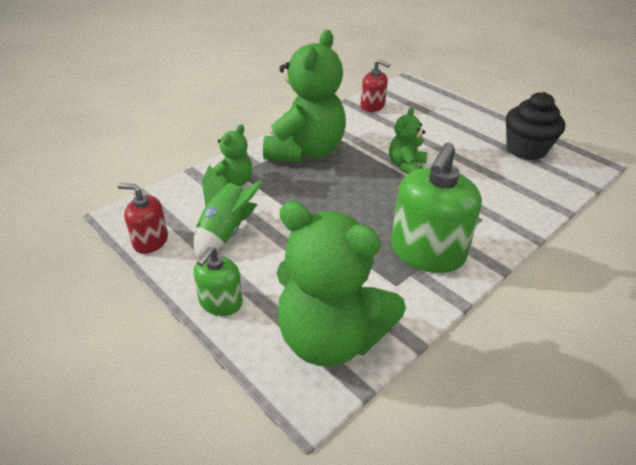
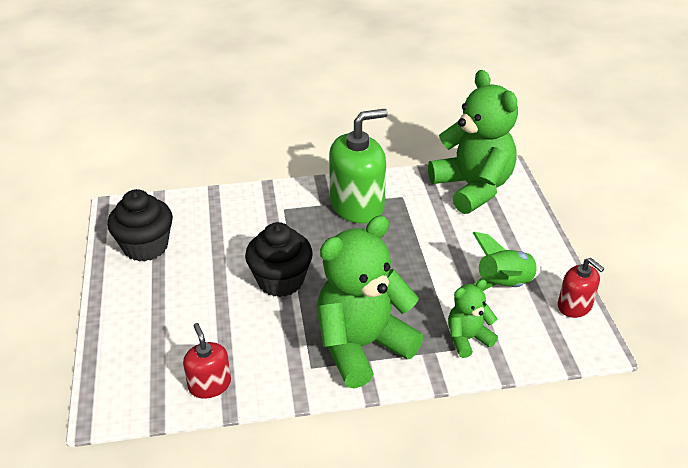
camera: 145 degrees left, 0 degrees up
green soap dispenser [193,247,243,316] -> none
green teddy bear [389,107,427,173] -> black cupcake [245,222,313,297]

